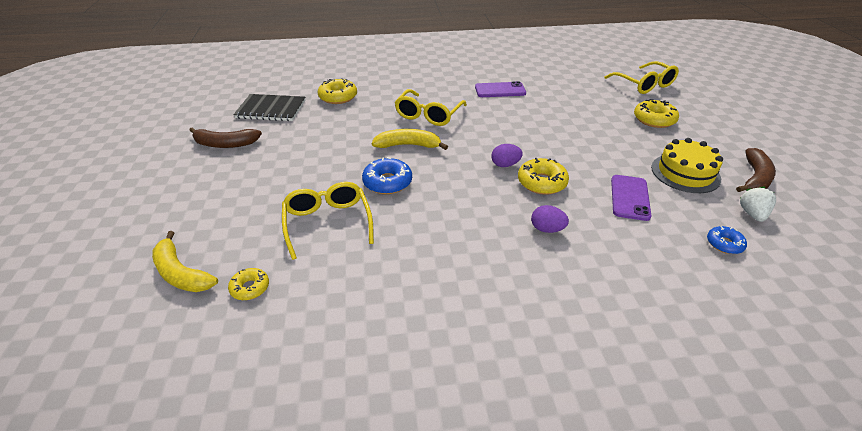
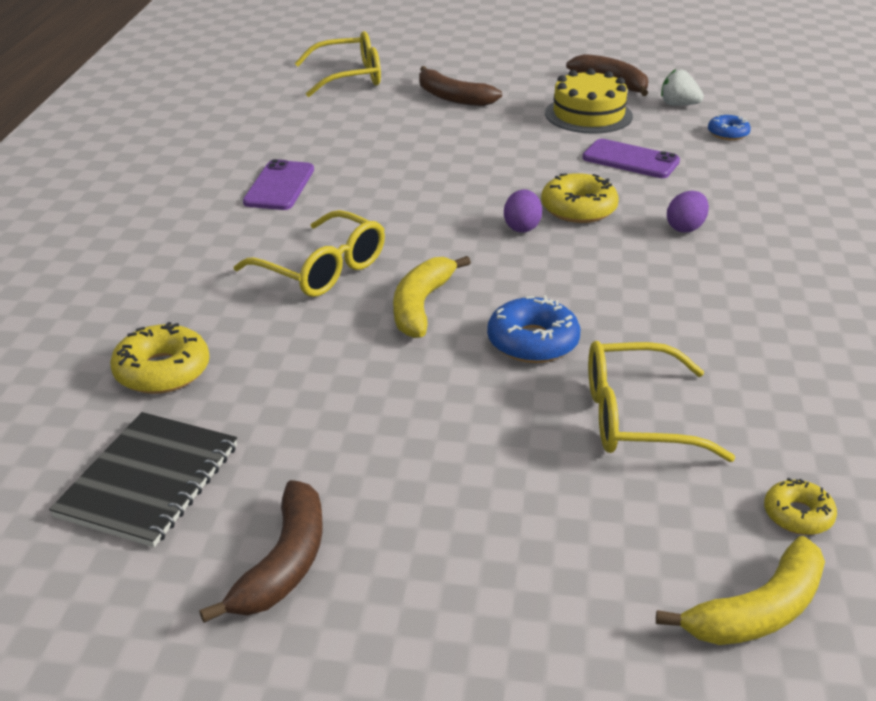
camera: 75 degrees left, 5 degrees down
yellow donut [634,99,679,128] -> brown banana [419,66,502,106]

